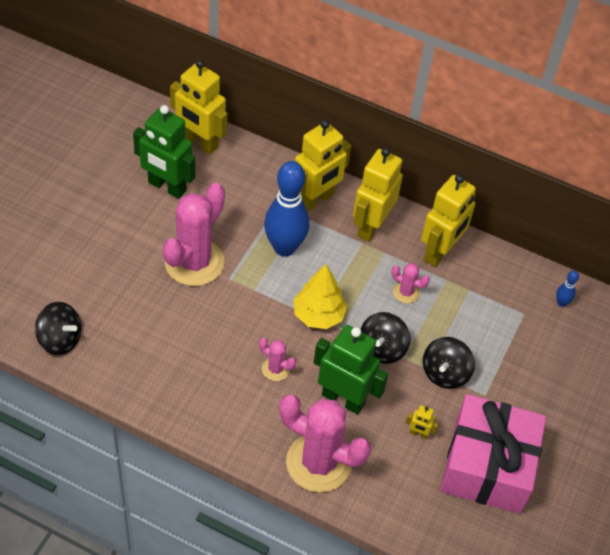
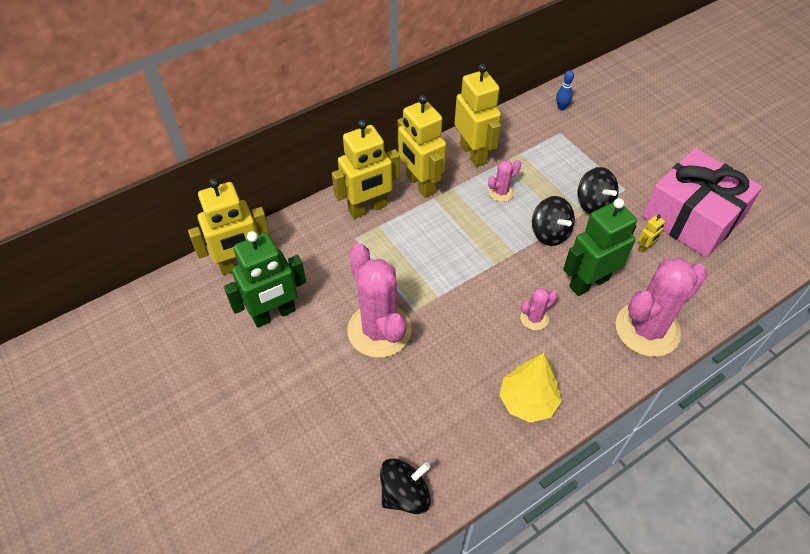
camera: 55 degrees left, 0 degrees up
blue bowling pin [264,161,309,257] -> none
yellow tree [294,264,347,329] -> yellow tree moved to [499,353,562,423]
yellow robot [295,120,351,212] -> yellow robot turned 75 degrees clockwise [332,120,400,219]

